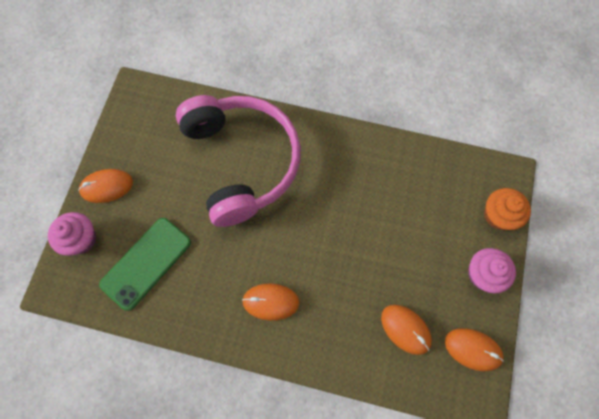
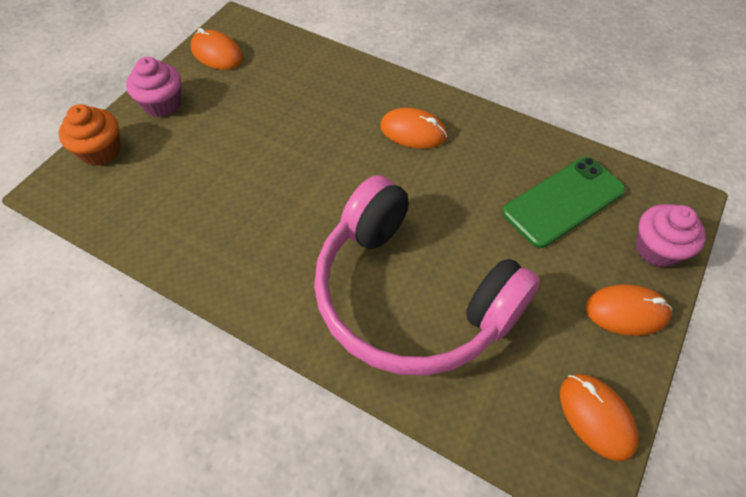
camera: 165 degrees left, 15 degrees down
pink headphones [176,95,301,227] -> pink headphones turned 45 degrees counterclockwise [314,175,540,376]
orange mouse [381,305,432,355] -> orange mouse moved to [560,374,639,461]

